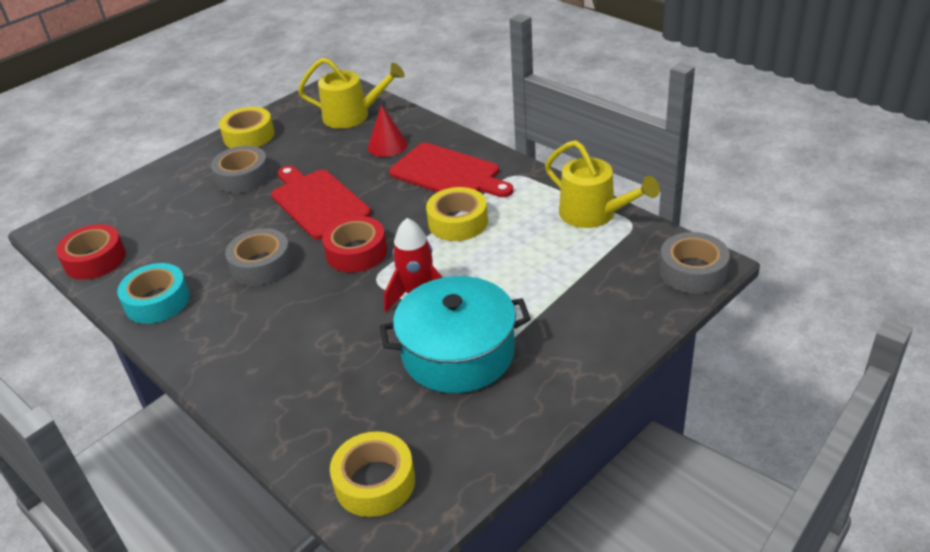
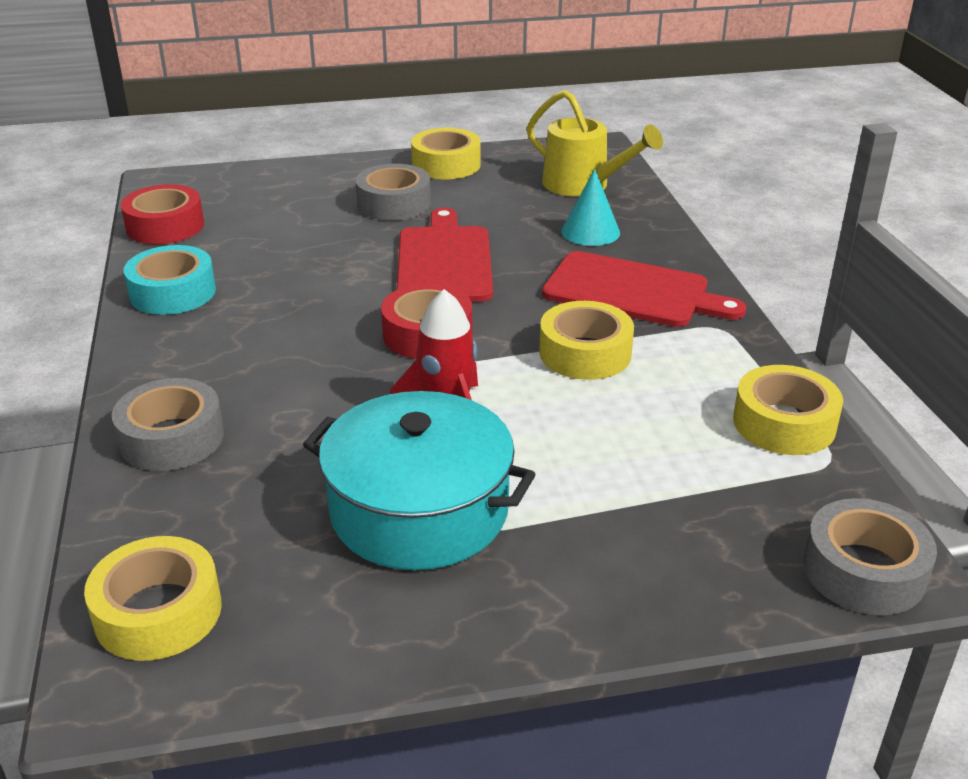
camera: 30 degrees right, 5 degrees down
grey tape [225,228,293,286] -> grey tape moved to [112,378,224,471]
red cone [368,105,408,157] -> turquoise cone [561,169,620,246]
red cutting board [389,143,513,197] -> red cutting board turned 45 degrees counterclockwise [542,251,746,327]
yellow watering can [545,140,660,228] -> yellow tape [733,365,843,455]

